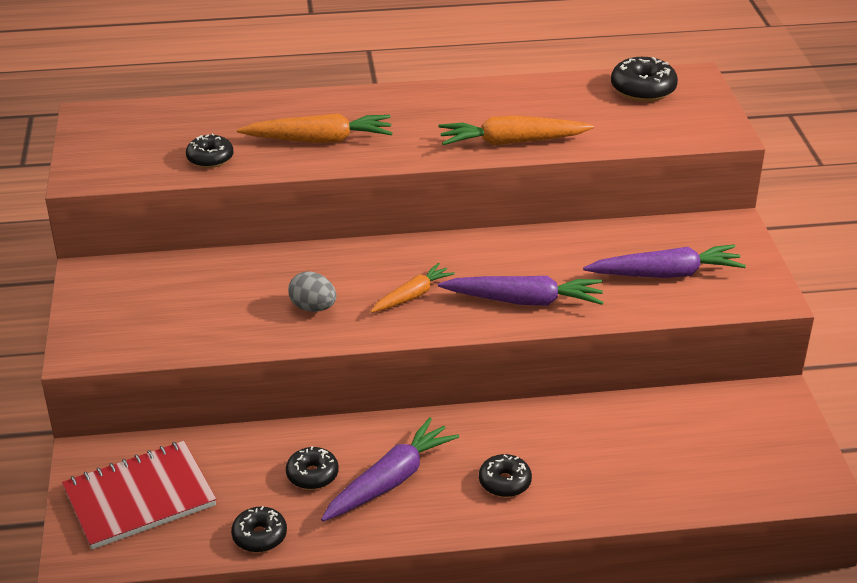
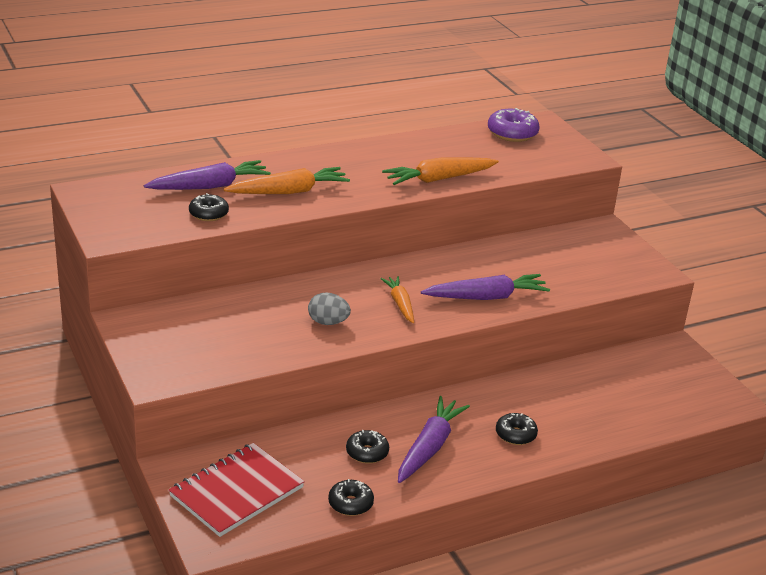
camera: 20 degrees left, 5 degrees down
orange carrot [370,263,455,313] -> orange carrot turned 45 degrees counterclockwise [380,276,414,323]
purple carrot [583,244,746,278] -> purple carrot moved to [144,160,271,190]
black donut [611,57,678,102] -> purple donut [488,108,540,142]

